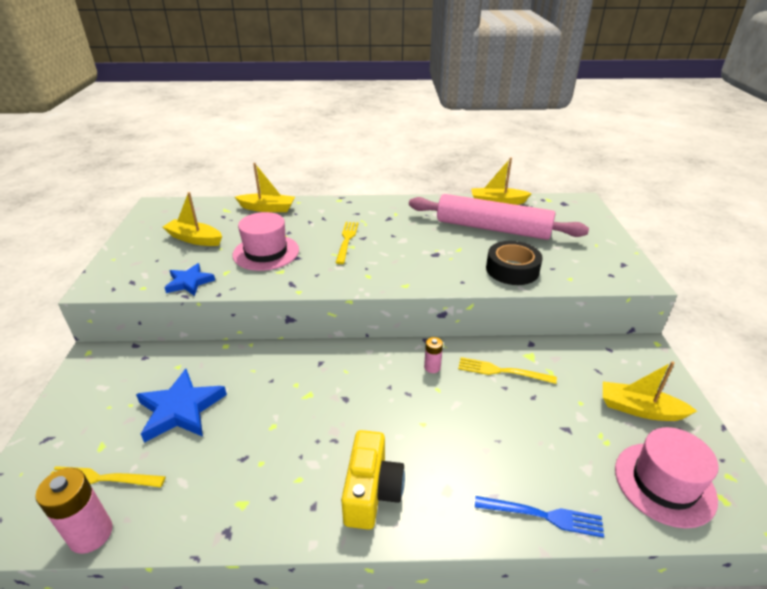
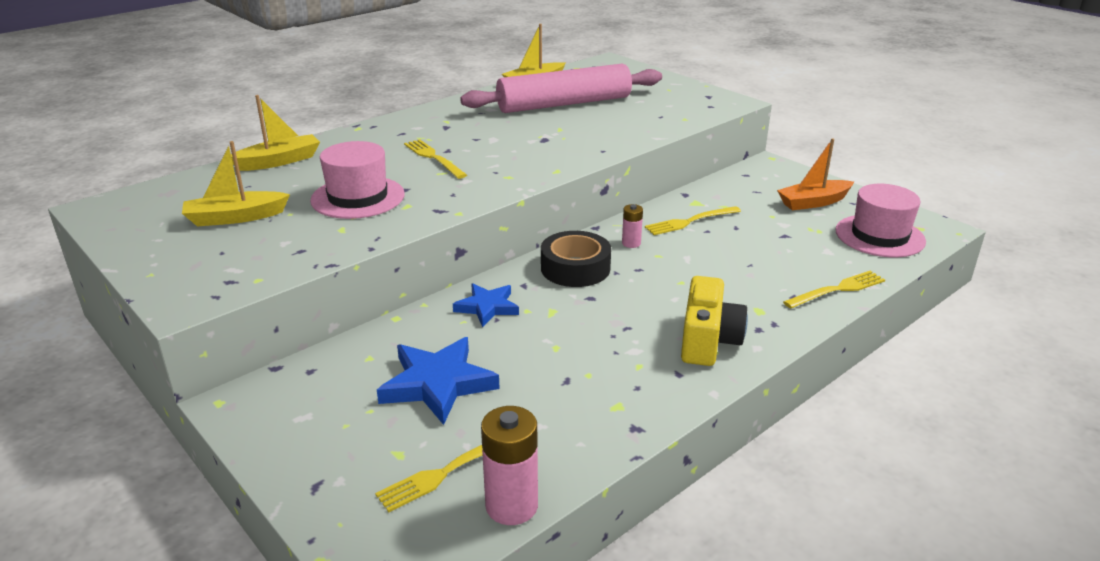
camera: 40 degrees left, 5 degrees down
blue star [164,263,215,296] -> blue star moved to [453,283,519,327]
yellow camera [341,430,405,530] -> yellow camera turned 45 degrees clockwise [681,276,748,366]
blue fork [475,496,604,538] -> yellow fork [783,271,885,308]
black tape [486,241,543,285] -> black tape moved to [541,231,611,287]
yellow boat [603,361,697,421] -> orange boat [777,139,854,210]

